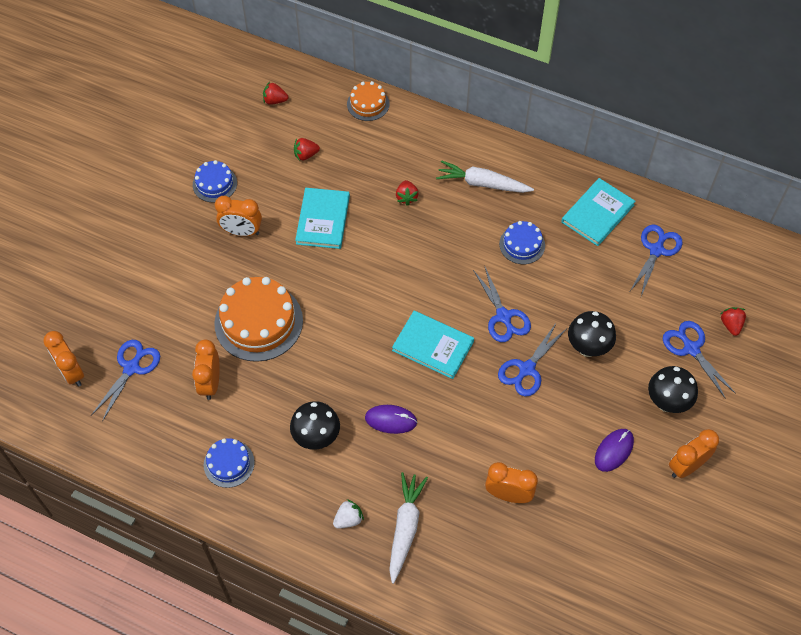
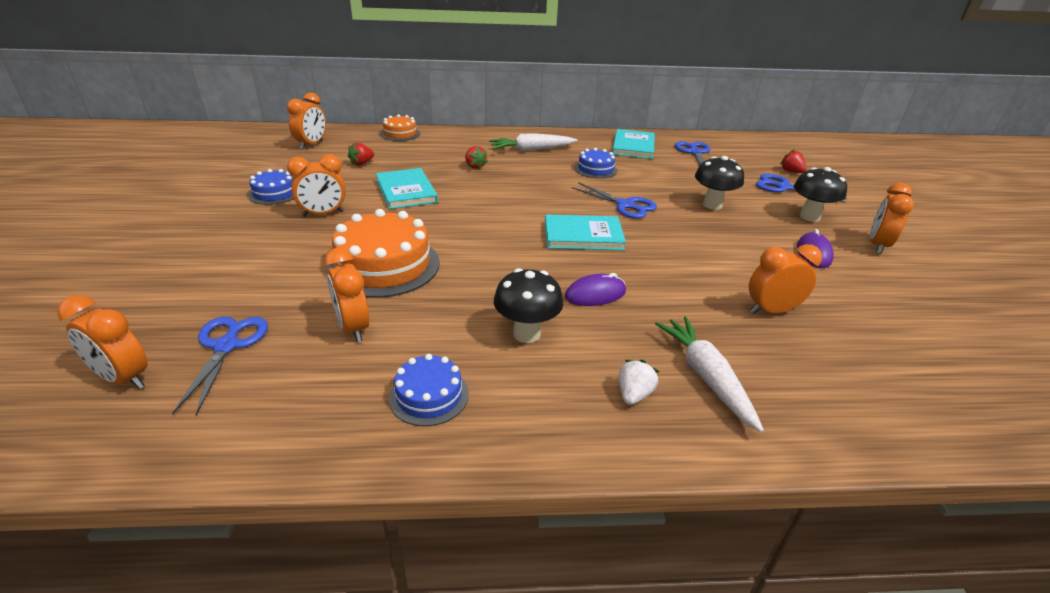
camera: 30 degrees left, 25 degrees down
red strawberry [263,82,288,105] -> orange clock [287,92,326,150]
blue scissors [498,322,566,397] -> none

